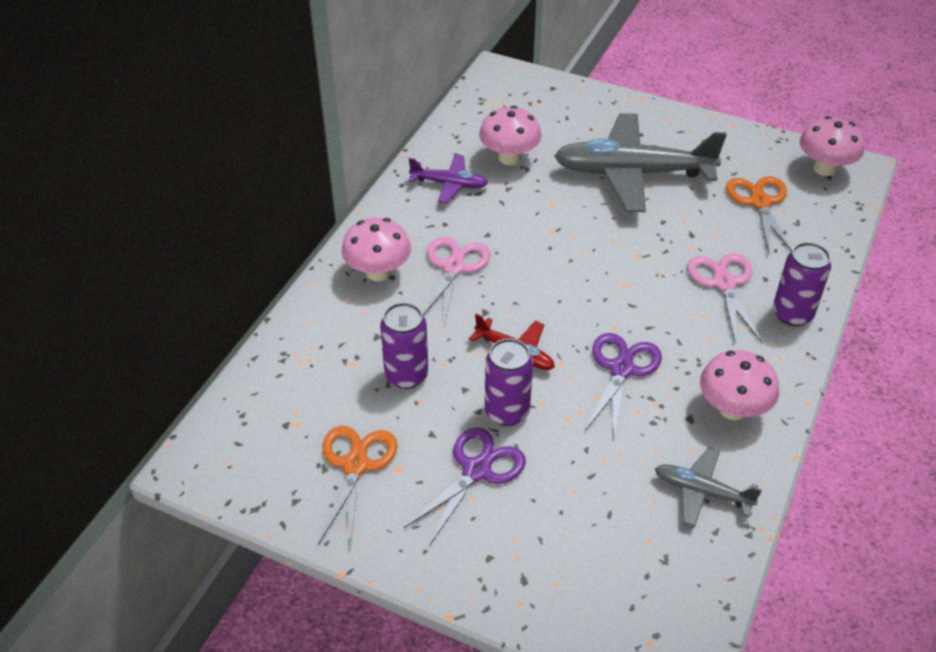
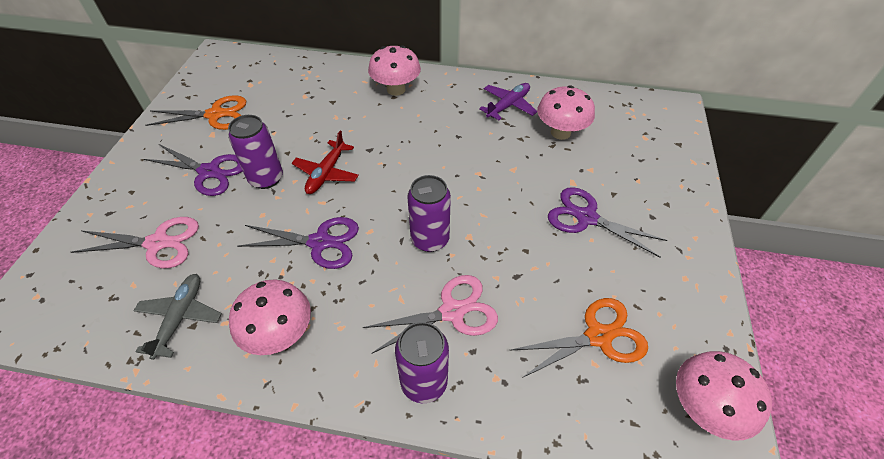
camera: 75 degrees right, 5 degrees up
purple can [380,303,429,389] -> purple can moved to [407,175,451,252]
purple plane [409,155,488,204] -> purple plane turned 135 degrees counterclockwise [479,83,537,120]
pink scissors [422,237,491,327] -> pink scissors moved to [71,217,199,268]
grey plane [554,113,726,212] -> purple scissors [548,187,667,258]

